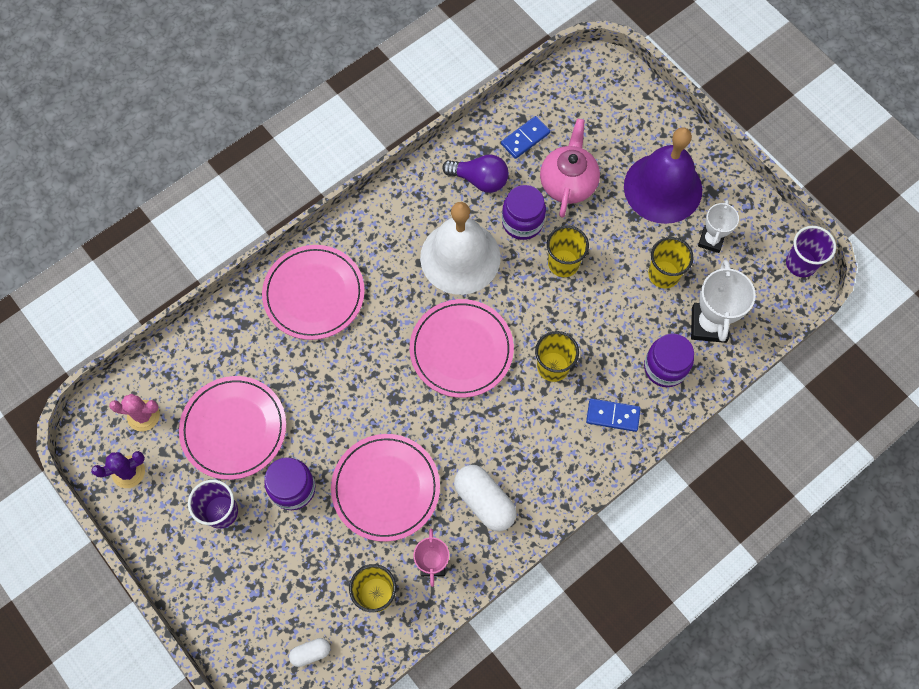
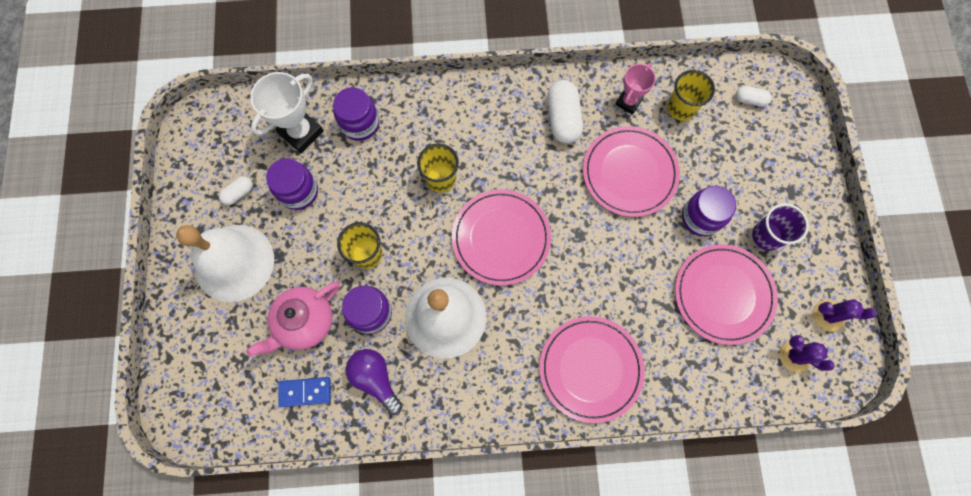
camera: 145 degrees left, 5 degrees up
pink cactus [109,394,160,431] -> purple cactus [780,335,835,372]
blue domino [586,398,641,432] -> none
purple bell [624,127,702,224] -> white bell [176,225,274,302]
yellow cup [648,237,694,289] -> purple jar [266,158,318,210]
white trophy [698,200,739,253] -> white capsule [219,176,253,205]
purple cup [786,226,836,277] -> none

